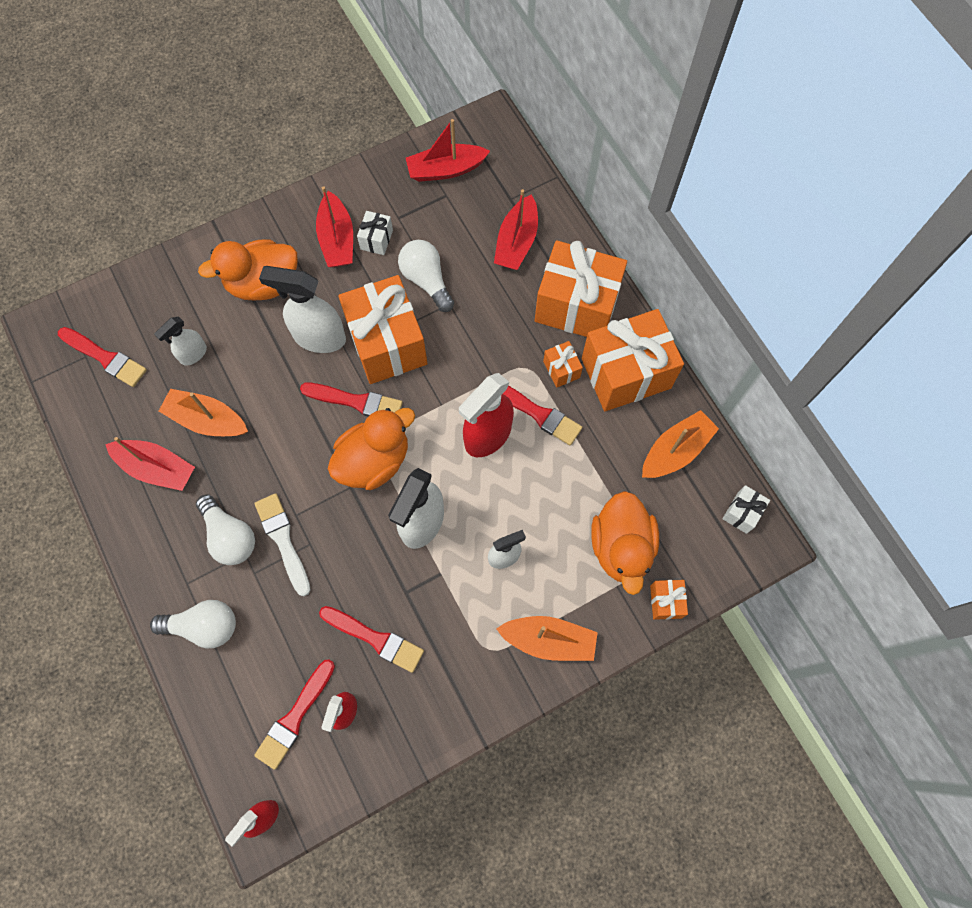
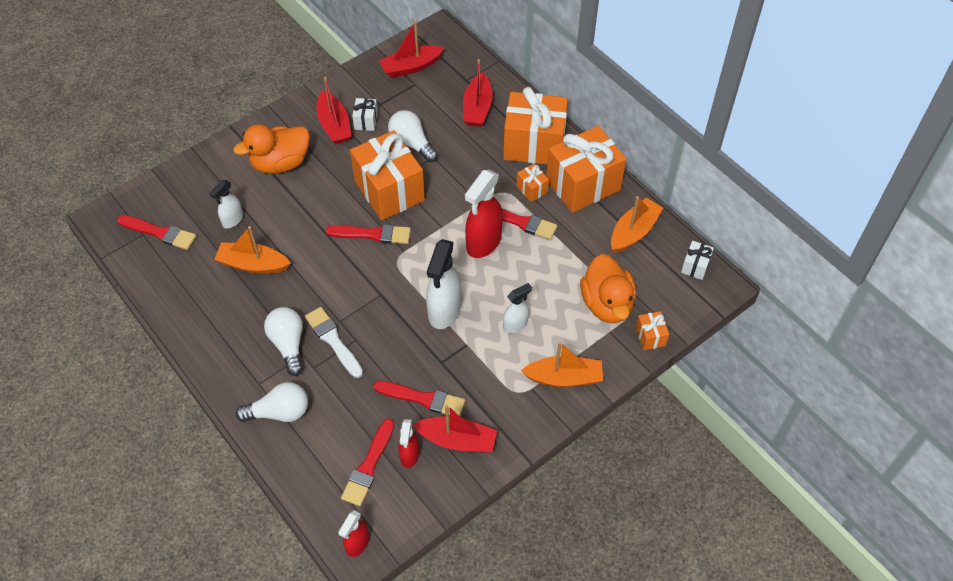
camera: 10 degrees left, 15 degrees down
red boat [105,437,195,491] -> red boat moved to [413,405,497,453]
white light bulb [196,494,255,565] -> white light bulb turned 150 degrees counterclockwise [264,307,303,376]
white spray bottle [259,266,346,353] -> none
orange duck [328,408,415,490] -> none

